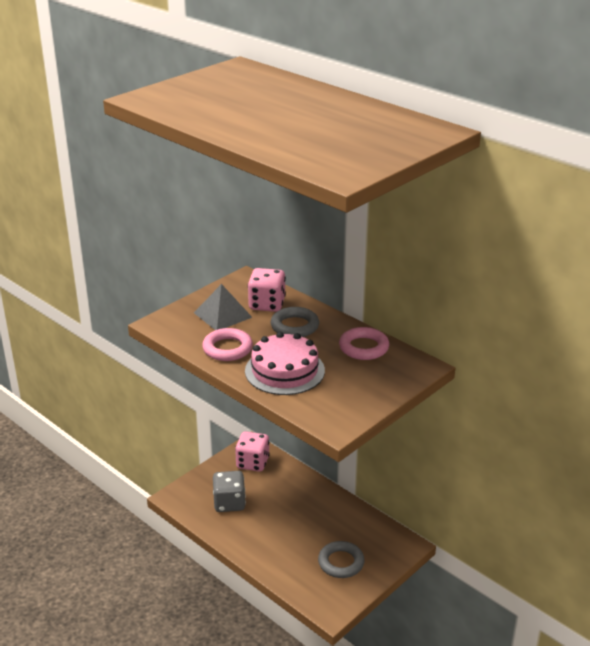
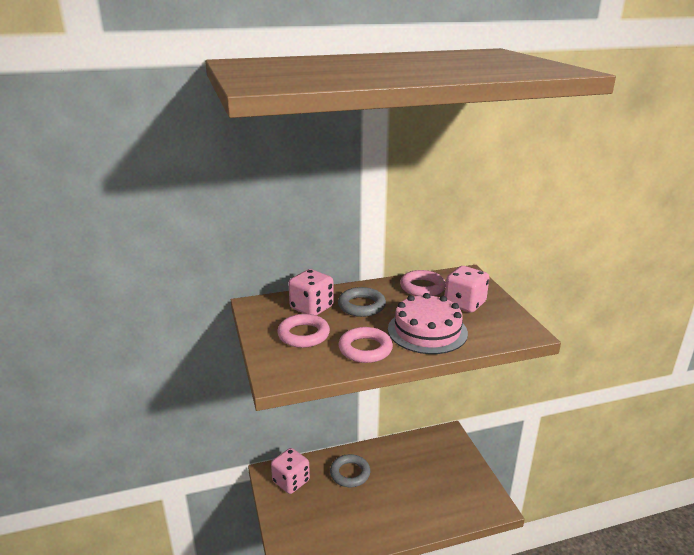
camera: 60 degrees left, 5 degrees down
grey pyramid [194,284,252,330] -> pink ring [277,314,330,348]
grey dice [213,471,246,512] -> none
grey ring [318,541,364,578] -> grey ring moved to [330,454,370,487]
none -> pink dice [445,266,489,313]

